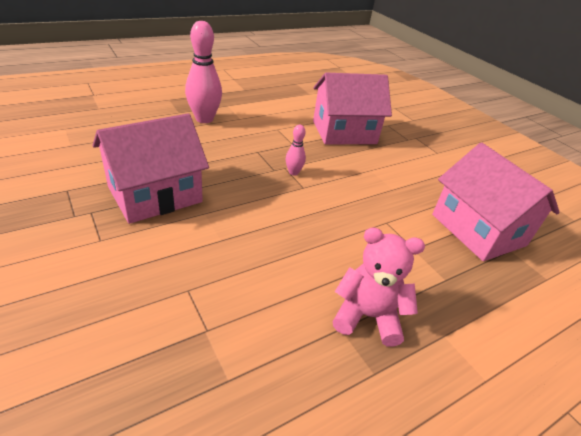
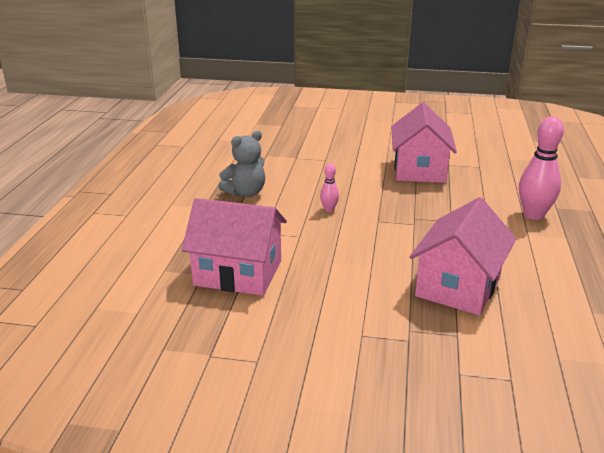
camera: 135 degrees right, 10 degrees down
pink bowling pin [286,125,306,176] -> pink bowling pin moved to [320,163,339,212]
pink teddy bear [333,227,425,347] -> grey teddy bear [219,131,265,197]

